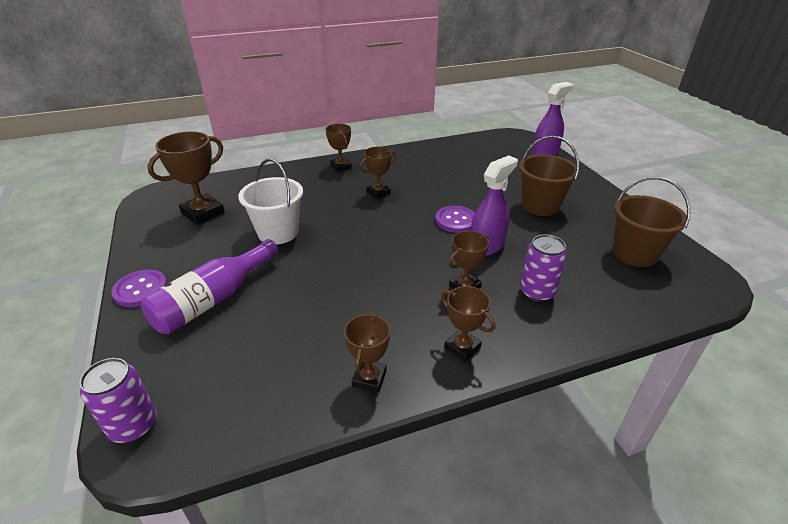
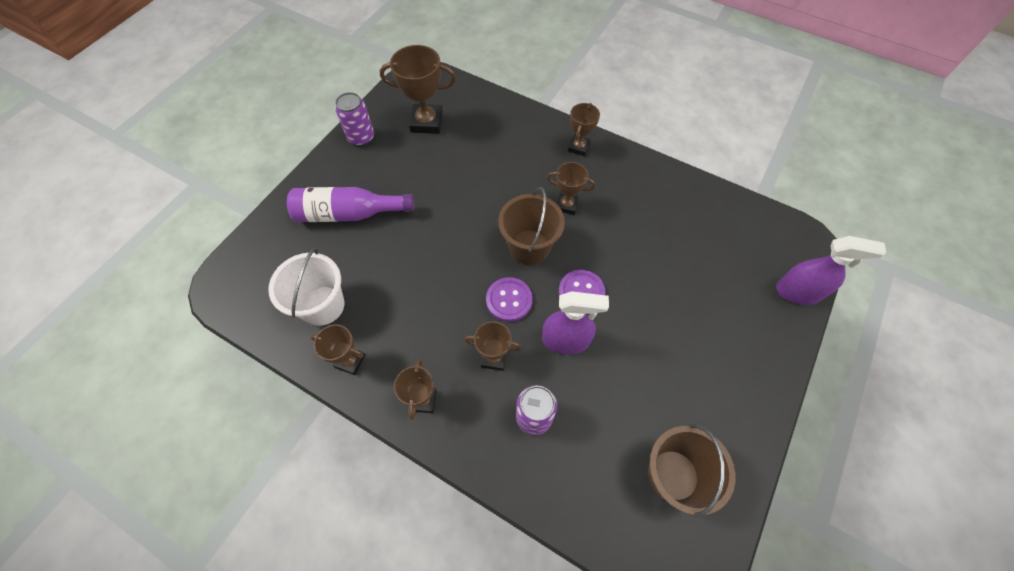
camera: 50 degrees right, 25 degrees up
purple can [79,358,156,443] -> purple can moved to [335,92,374,146]
purple button [111,269,167,307] -> purple button moved to [486,277,533,322]
white bucket [238,158,303,244] -> white bucket moved to [268,248,344,326]
brown trophy [344,313,390,392] -> brown trophy turned 45 degrees clockwise [310,325,365,375]
brown bucket [519,136,579,216] -> brown bucket moved to [498,187,565,265]

